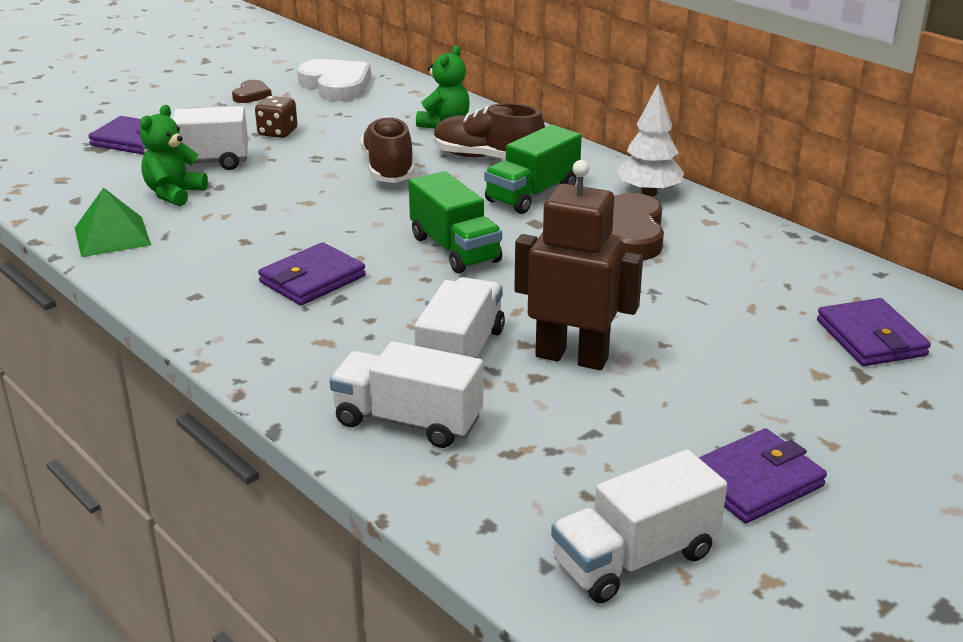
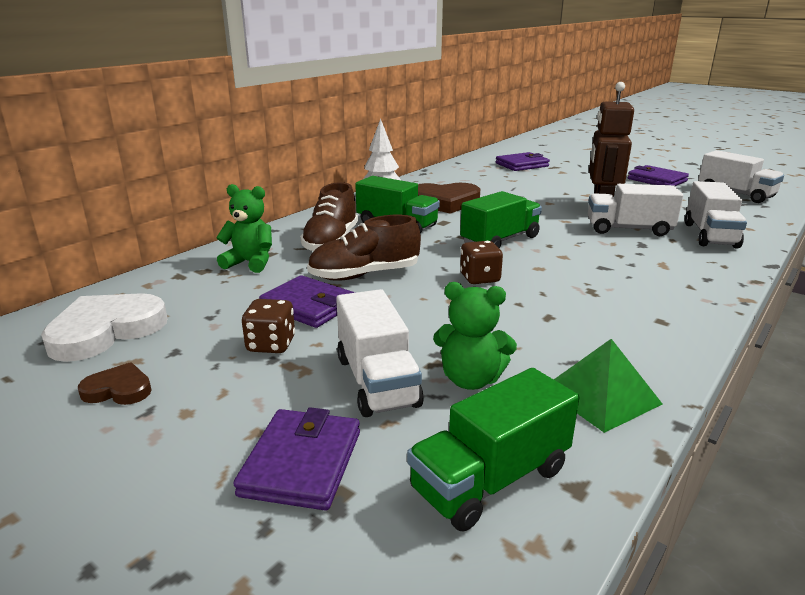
camera: 100 degrees left, 5 degrees down
purple wallet [258,242,366,305] -> purple wallet moved to [259,275,355,328]
none -> green truck [407,368,579,531]
none -> brown dice [460,241,503,284]

